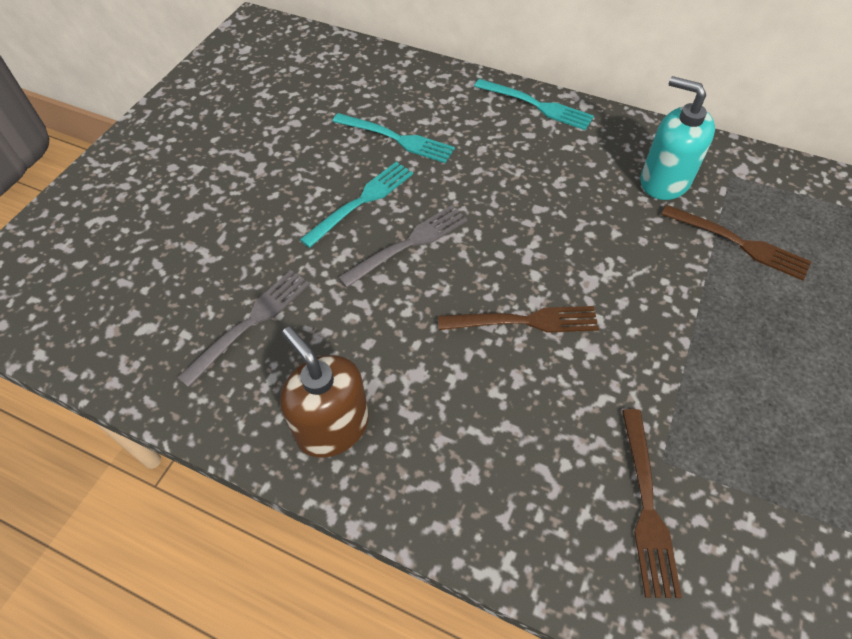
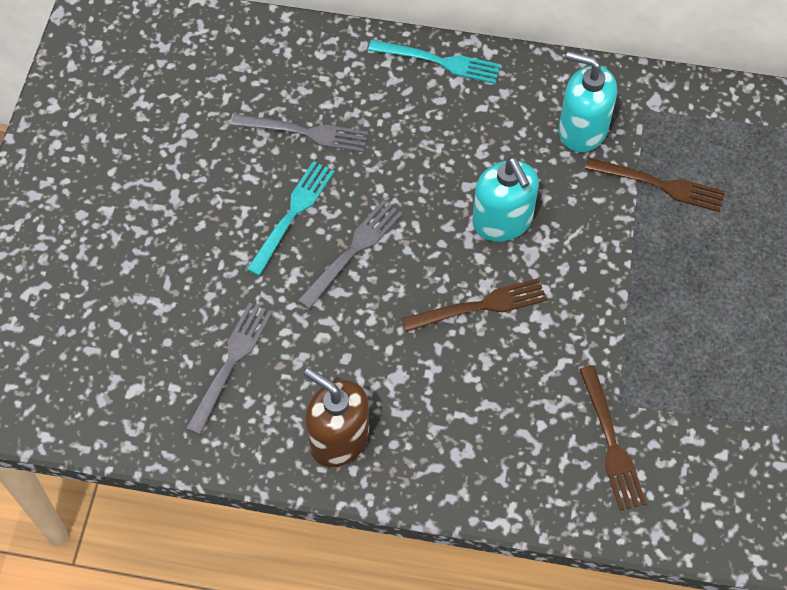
camera: 15 degrees left, 5 degrees up
turquoise fork [332,113,455,163] -> grey fork [231,114,368,152]
none -> turquoise soap dispenser [473,157,539,242]

